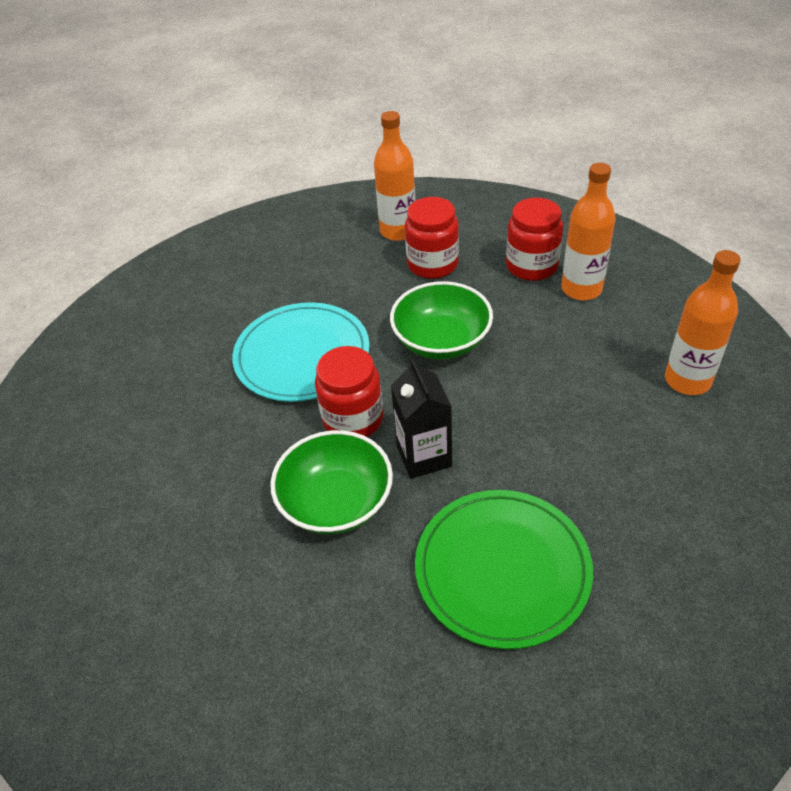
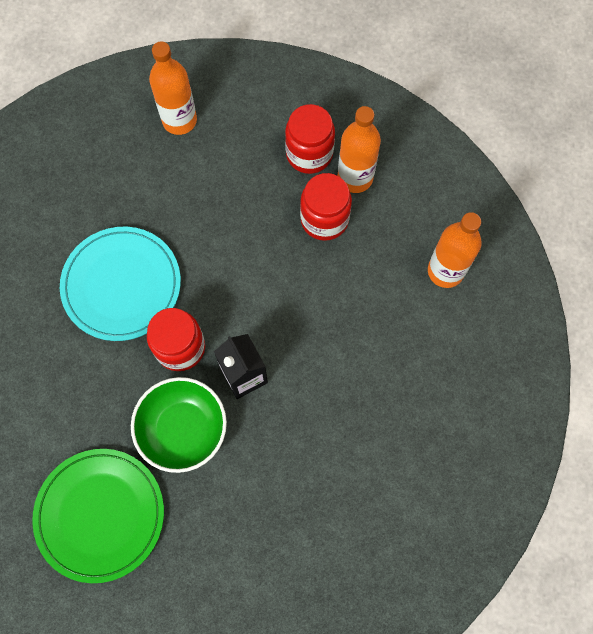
camera: 15 degrees left, 25 degrees up
green bowl [390,281,493,359] -> none
red jar [405,197,459,279] -> red jar moved to [300,173,352,241]
green plate [415,490,593,649] -> green plate moved to [32,449,164,583]

